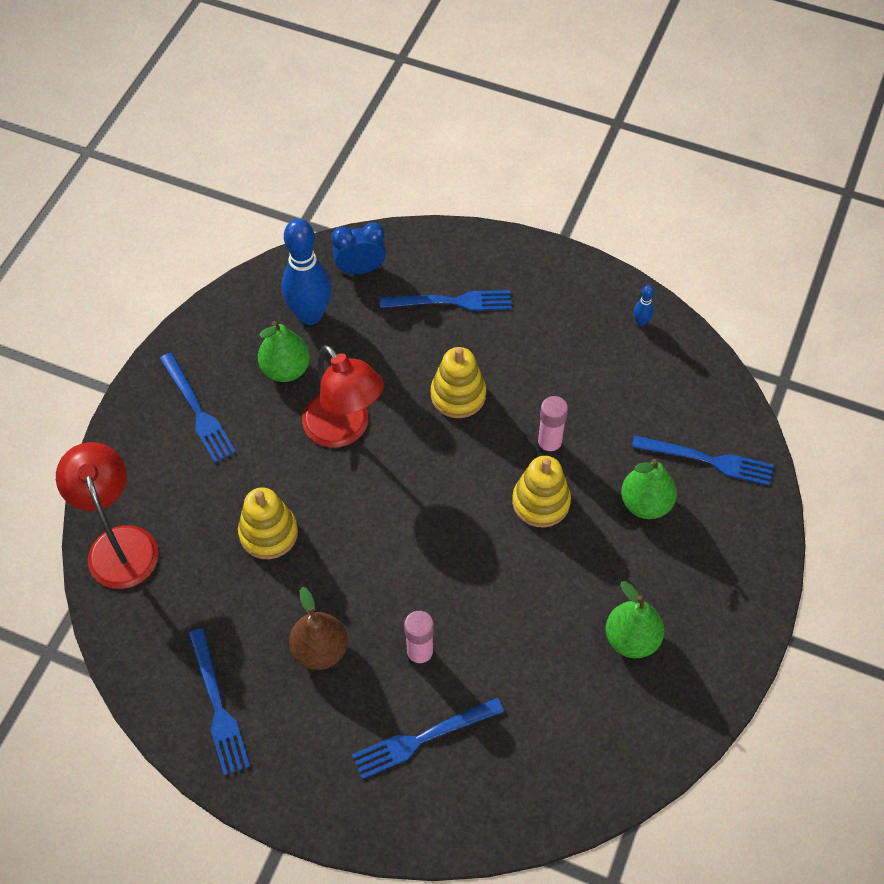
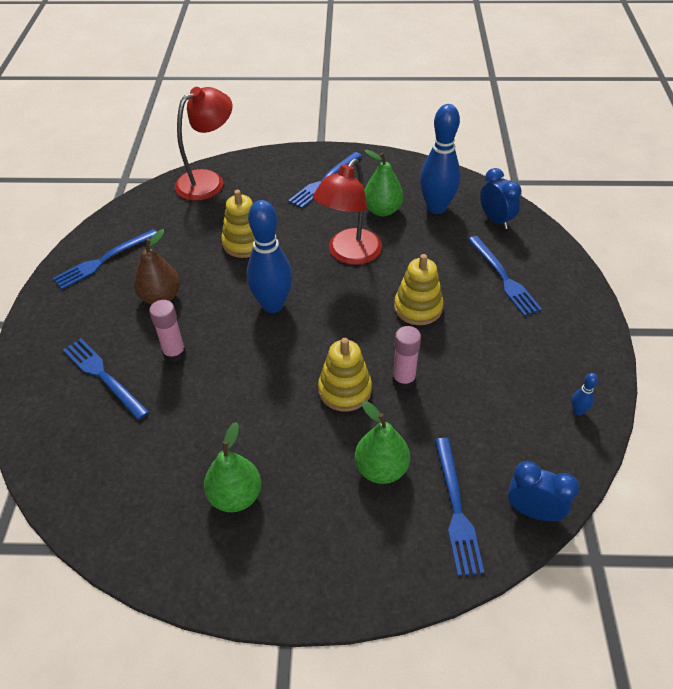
camera: 70 degrees right, 10 degrees down
none -> blue bowling pin [247,200,292,313]
none -> blue clock [508,461,579,521]

